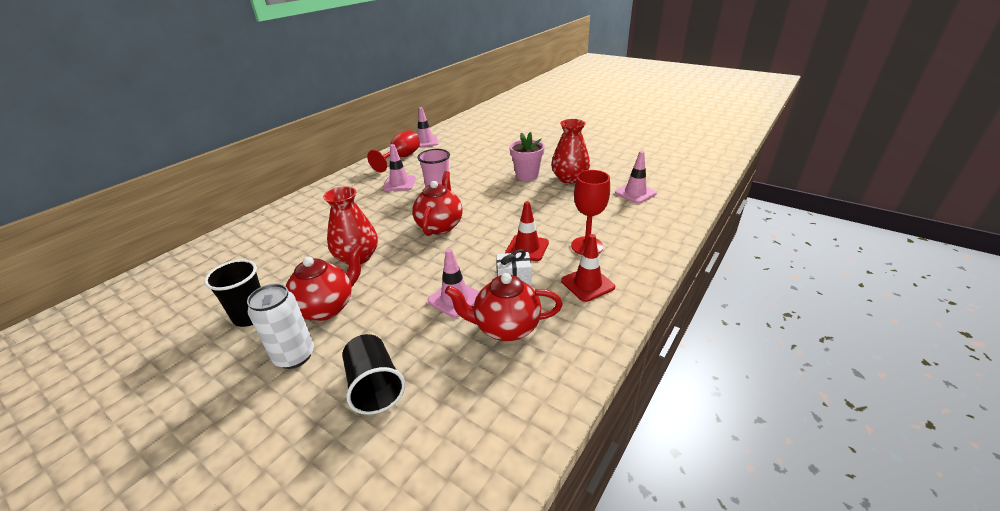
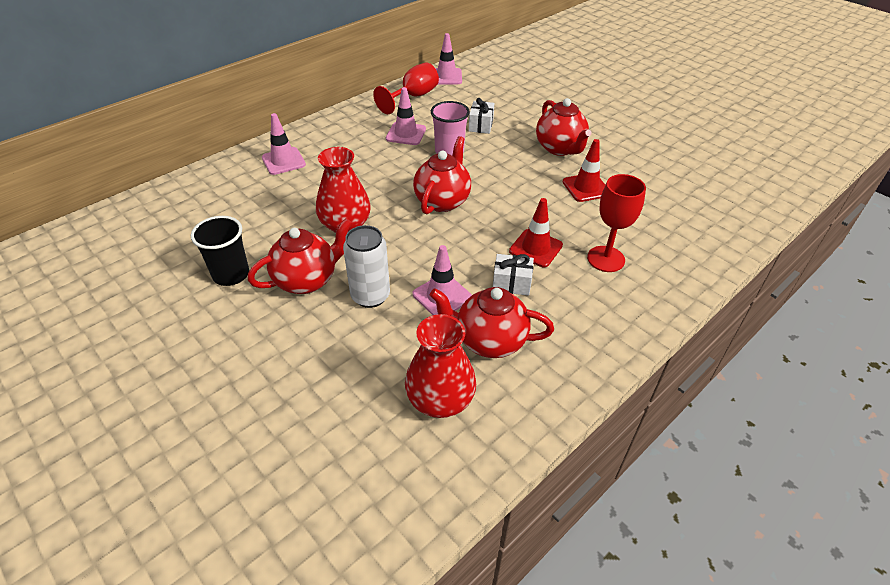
camera: 10 degrees right, 10 degrees up
white can [247,284,314,369] -> white can moved to [343,225,390,308]
black cup [342,334,405,415] -> none
pink flower pot [509,132,545,181] -> red teapot [536,98,591,156]
red vase [551,119,590,184] -> red vase moved to [405,314,476,418]
red traffic cone [561,234,615,302] -> red traffic cone moved to [563,139,605,202]
pink traffic cone [615,151,657,204] -> pink traffic cone moved to [262,113,306,175]
none -> white gift [469,98,494,134]

